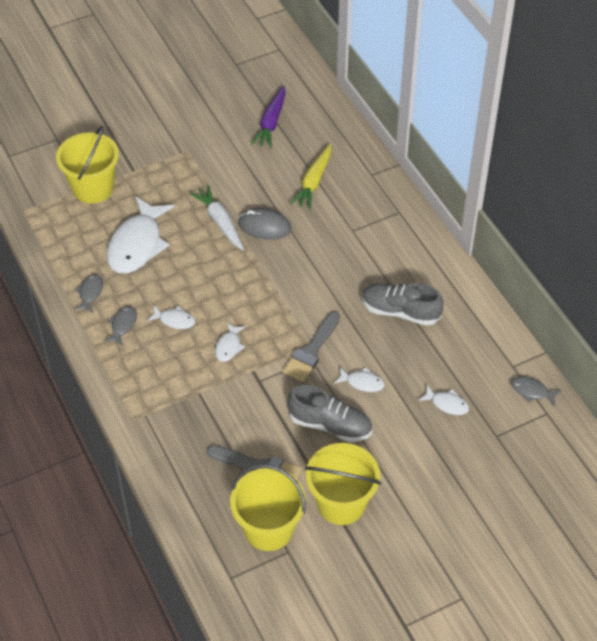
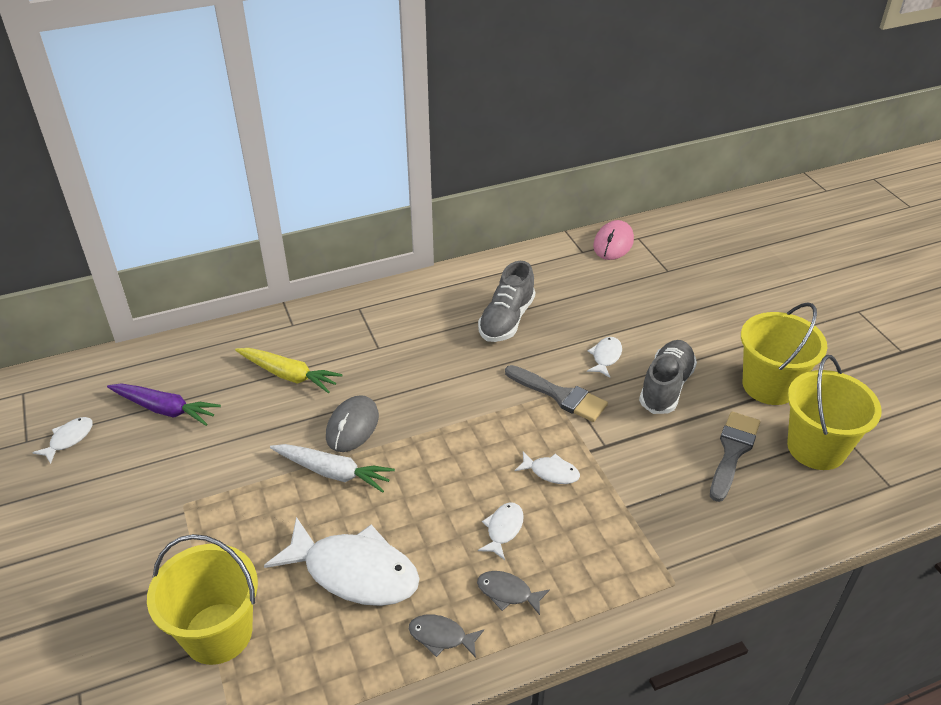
camera: 85 degrees left, 10 degrees down
white carrot [190,185,244,250] -> white carrot turned 135 degrees counterclockwise [270,444,395,493]
white fish [418,385,469,415] -> white fish moved to [32,417,93,464]
grey fish [511,376,561,406] -> pink mouse [593,220,634,260]

